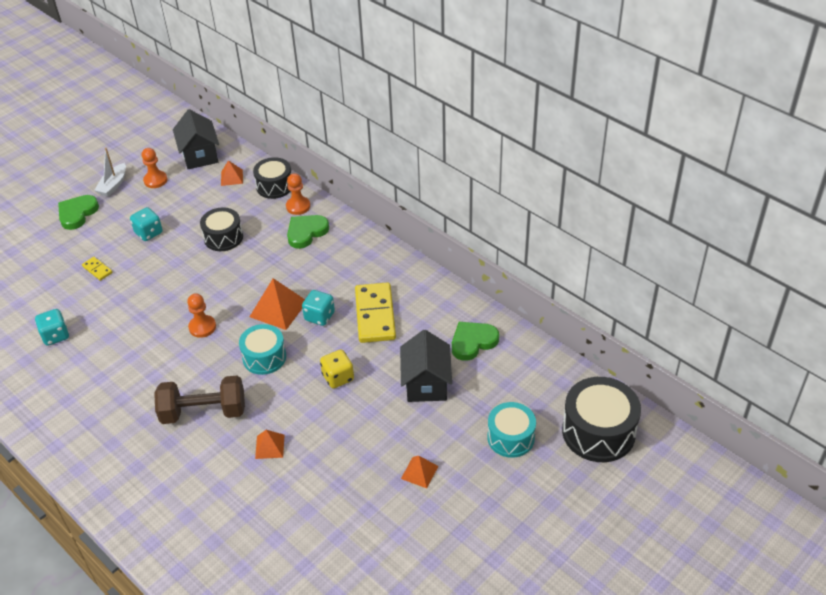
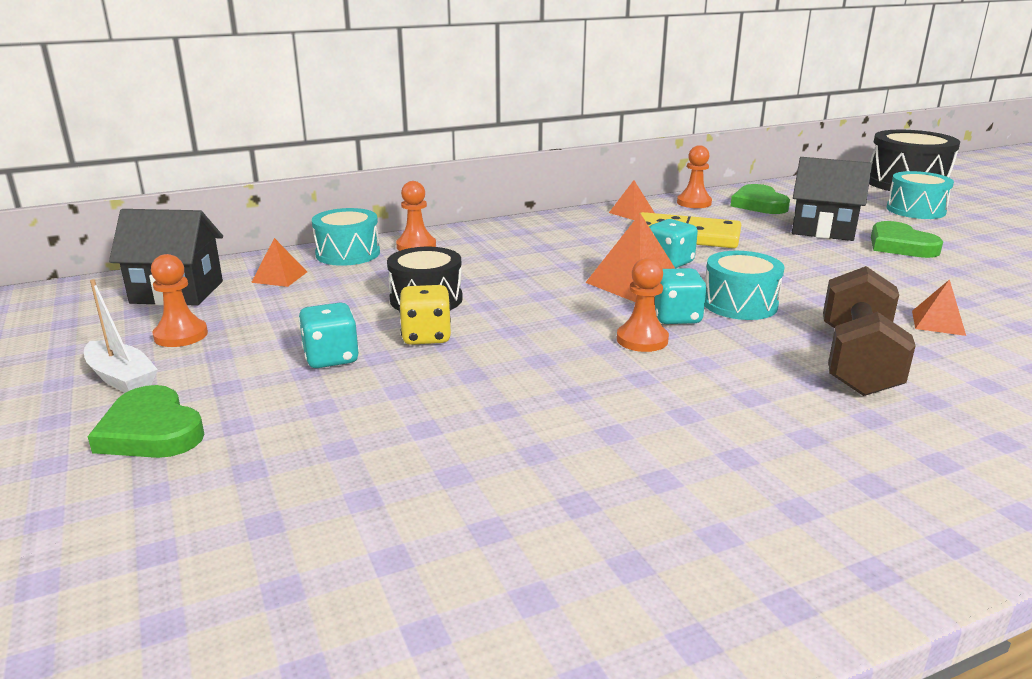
camera: 70 degrees left, 20 degrees down
turquoise dice [35,309,69,346] -> turquoise dice moved to [655,268,706,324]
yellow domino [82,257,113,281] -> none
black drum [253,157,292,199] -> turquoise drum [312,208,380,266]
green heart [287,215,329,249] -> green heart moved to [871,221,943,258]
yellow dice [320,350,354,388] -> yellow dice moved to [399,285,451,345]
orange pyramid [401,456,438,488] -> orange pyramid moved to [609,180,655,220]
none -> orange pawn [677,145,712,208]

